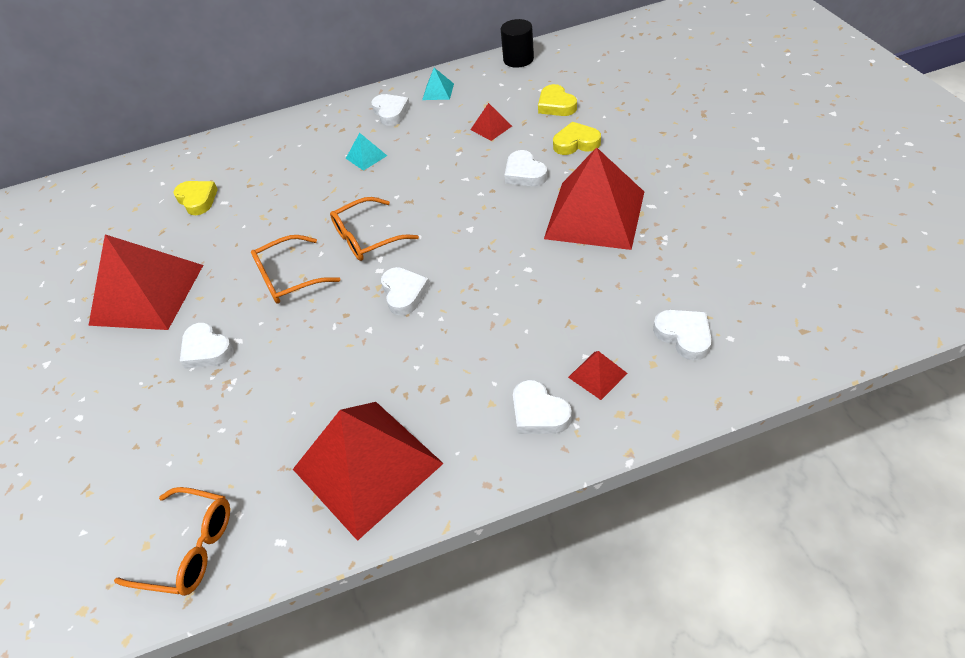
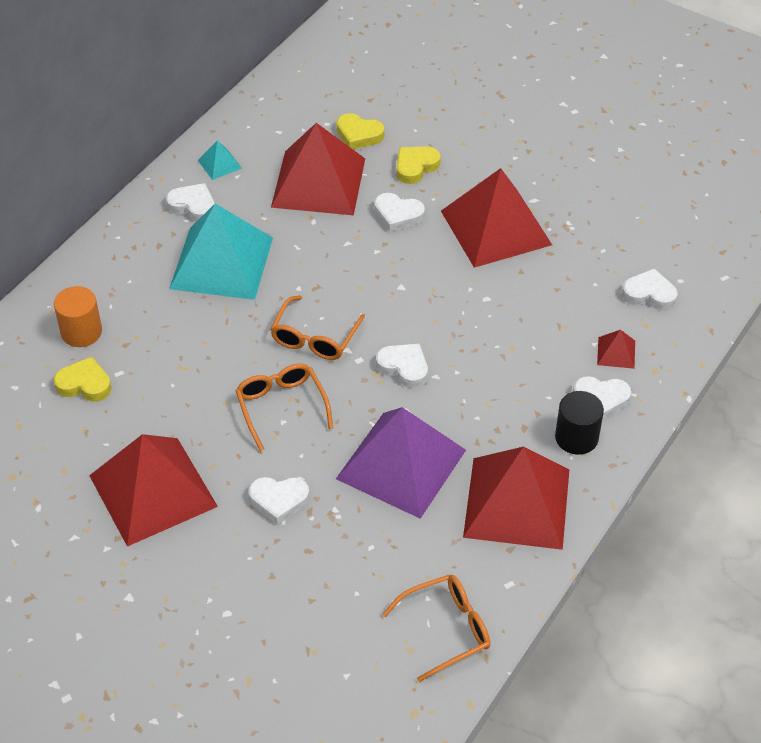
camera: 45 degrees left, 0 degrees up
orange glasses [251,235,340,304] -> orange glasses turned 135 degrees clockwise [235,364,333,451]
turquoise pyramid [346,133,387,171] -> turquoise pyramid [169,204,273,300], size x2.46
red pyramid [470,103,512,141] -> red pyramid [271,123,365,215], size x2.46
black cylinder [501,19,534,68] -> black cylinder moved to [555,391,604,455]
none -> orange cylinder [54,286,102,347]
none -> purple pyramid [336,407,466,519]

